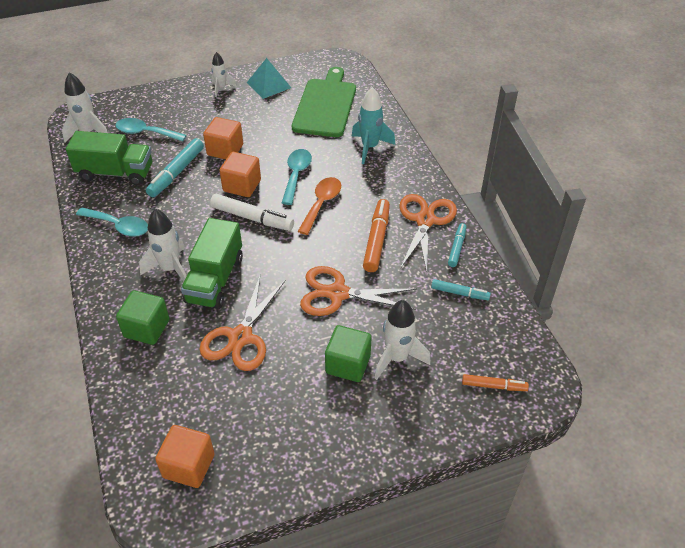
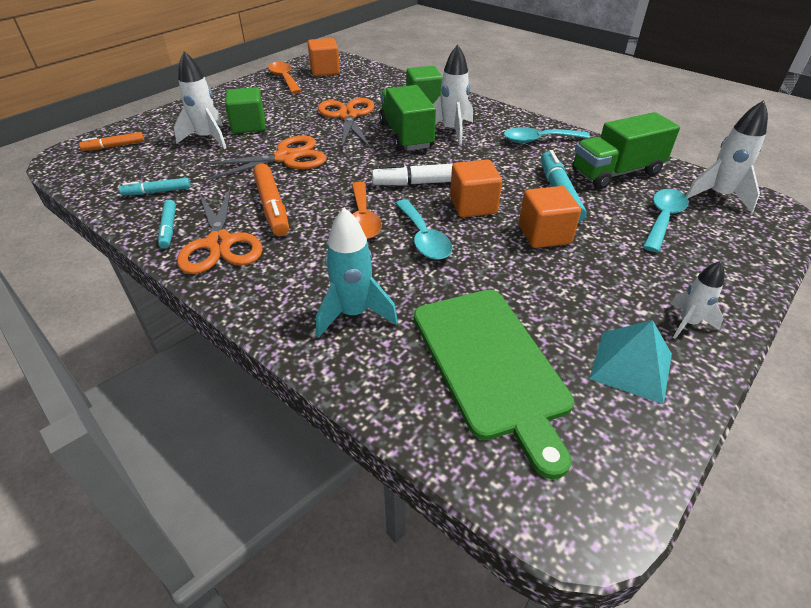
camera: 150 degrees right, 5 degrees down
turquoise spoon [116,118,187,141] -> turquoise spoon turned 45 degrees counterclockwise [643,189,688,252]
none -> orange spoon [268,62,301,94]

